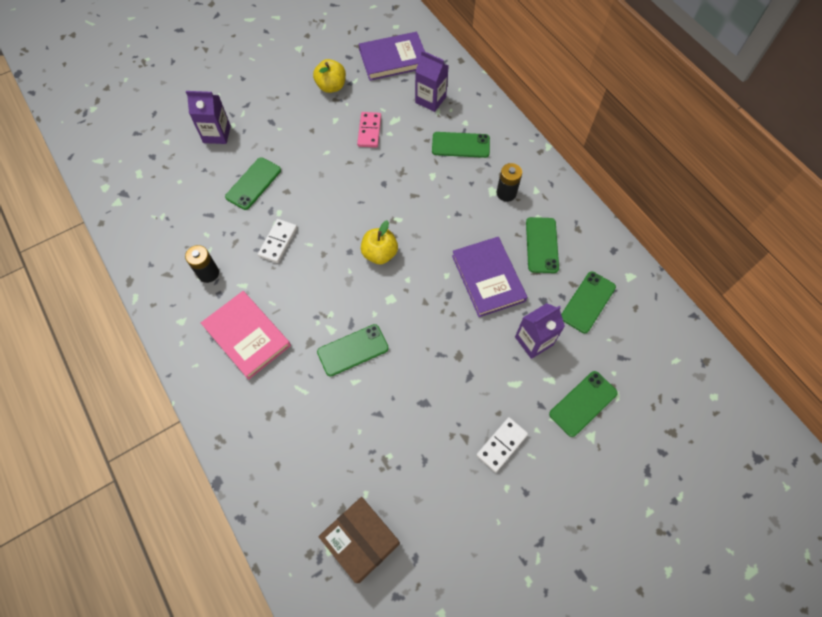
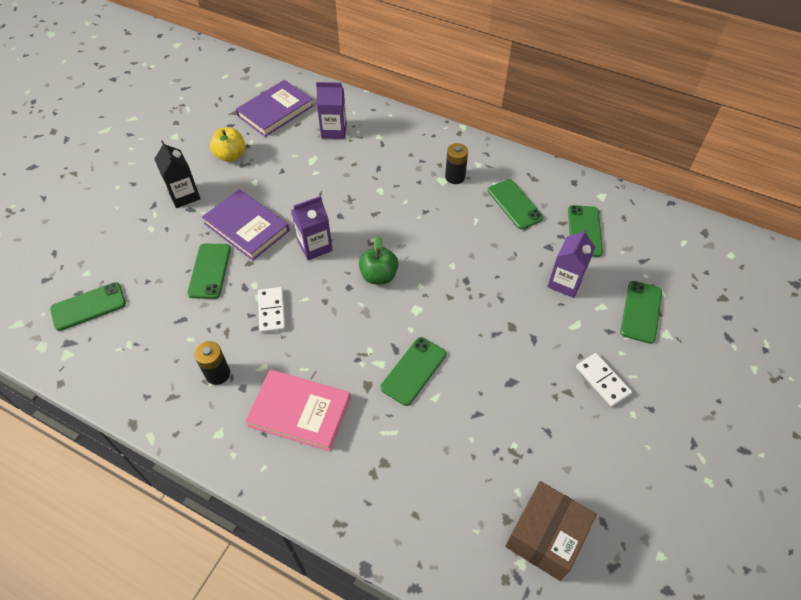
camera: 30 degrees left, 10 degrees down
purple carton [186,91,231,144] -> purple carton moved to [291,196,333,260]
brown box [318,497,400,583] -> brown box turned 75 degrees counterclockwise [505,481,597,581]
pink domino [357,112,381,148] -> none
yellow apple [361,220,398,264] -> green apple [359,236,399,284]
green phone [432,132,490,158] -> green phone moved to [50,282,126,331]
purple book [452,237,527,317] -> purple book moved to [202,189,290,261]
white domino [476,417,528,472] -> white domino turned 45 degrees counterclockwise [576,353,632,407]
none -> black carton [155,140,201,208]

